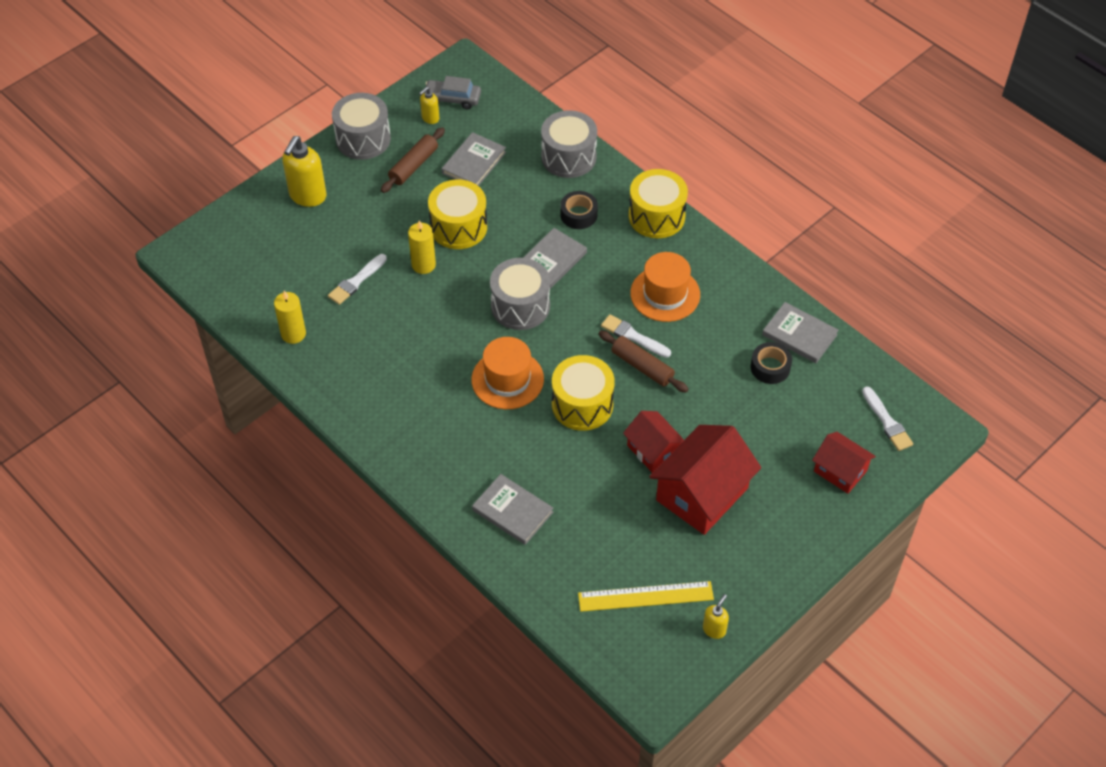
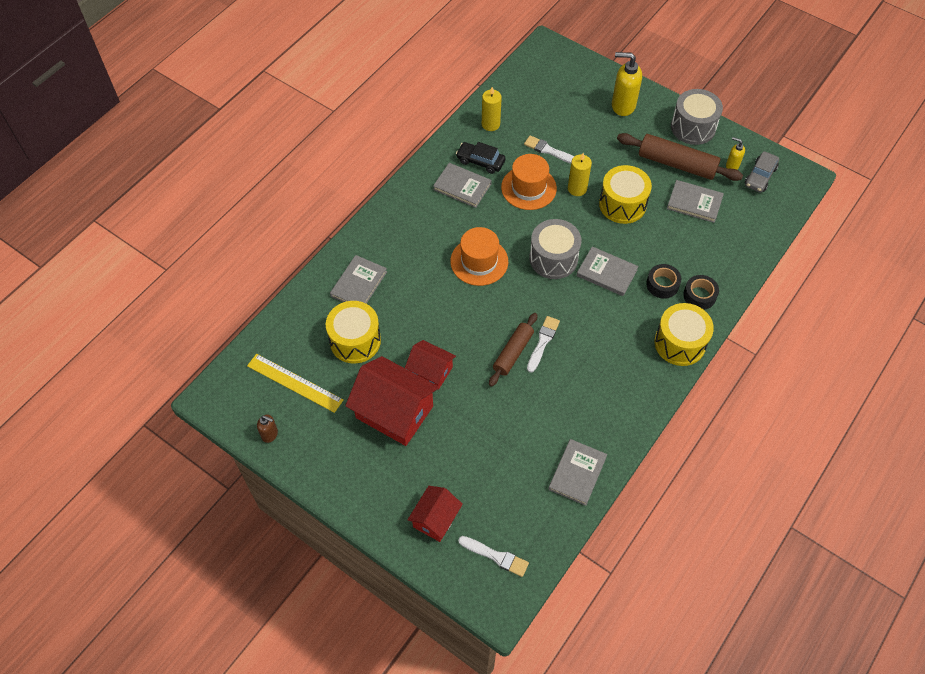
camera: 80 degrees right, 5 degrees up
brown rolling pin [381,127,445,193] -> brown rolling pin [617,133,743,181], size x1.54
grey car [425,76,481,109] -> grey car turned 150 degrees counterclockwise [745,151,779,192]
grey drum [541,110,597,178] -> none
yellow drum [552,355,615,431] -> yellow drum moved to [326,301,381,363]
yellow ruler [578,581,714,612] -> yellow ruler turned 45 degrees counterclockwise [247,354,344,413]
red house [623,411,684,473] -> red house turned 75 degrees clockwise [405,340,456,390]
orange hat [630,252,700,322] -> orange hat moved to [501,154,557,210]
yellow soap dispenser [703,594,729,639] -> brown soap dispenser [257,415,278,443]
black tape [751,342,792,384] -> black tape moved to [683,275,719,310]
white brush [862,386,913,451] -> white brush turned 120 degrees counterclockwise [458,536,529,577]
none -> grey book [433,163,492,208]
none -> black car [456,142,506,174]

